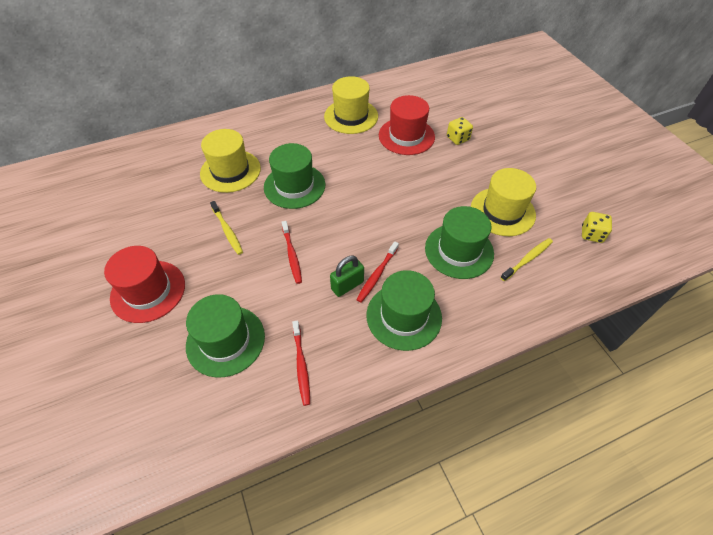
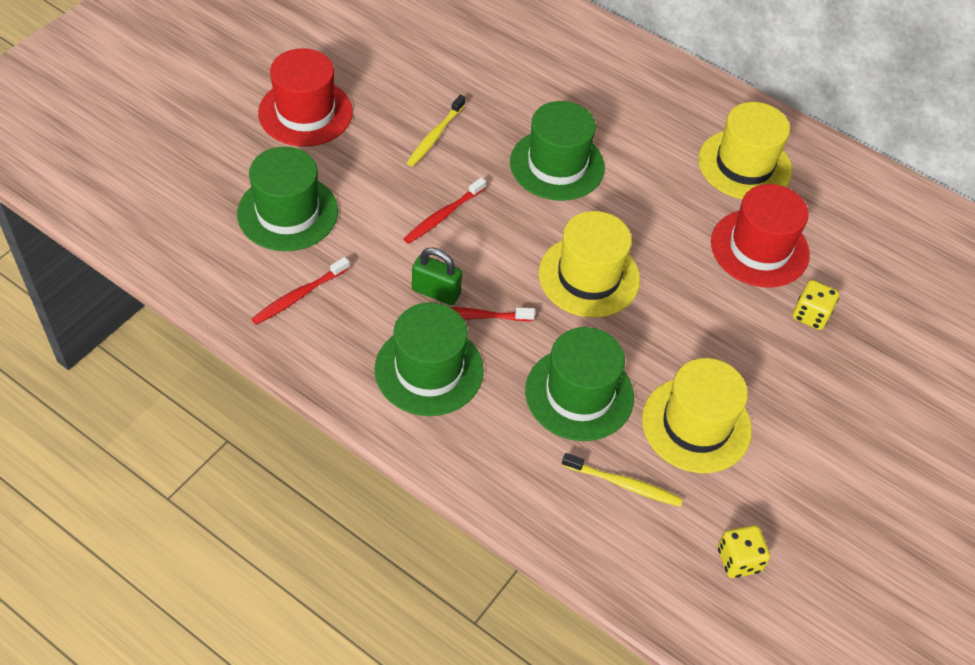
camera: 55 degrees right, 0 degrees up
yellow hat [200,129,261,193] -> yellow hat moved to [538,211,640,318]

